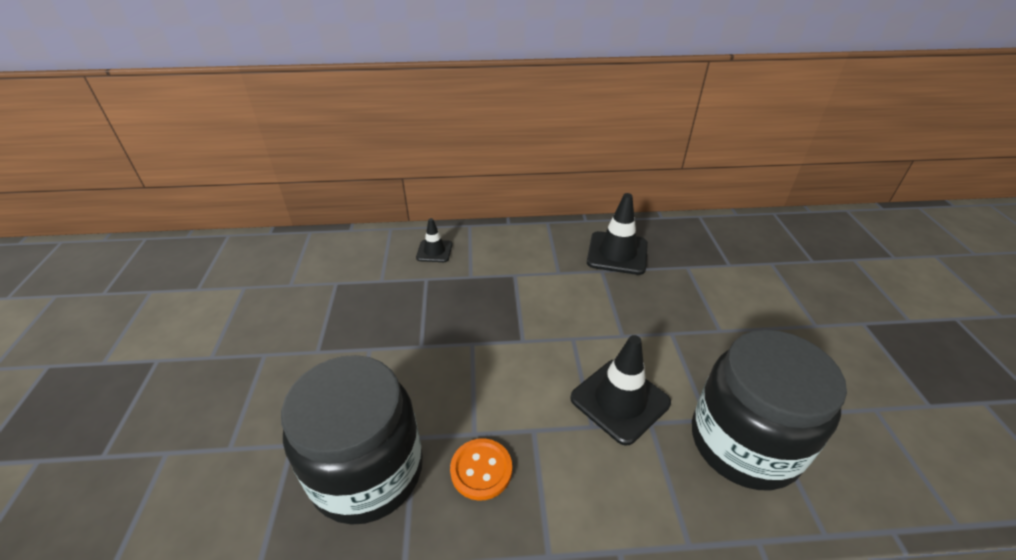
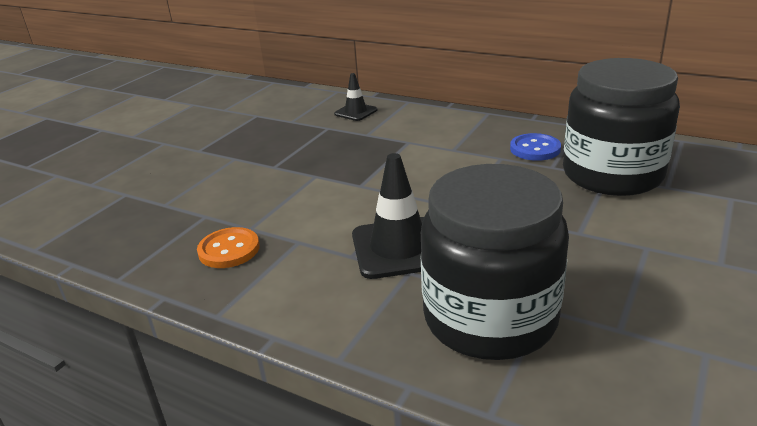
camera: 35 degrees right, 10 degrees down
black jar [281,355,423,525] -> black jar moved to [563,58,680,196]
black traffic cone [587,193,648,275] -> blue button [510,133,561,161]

